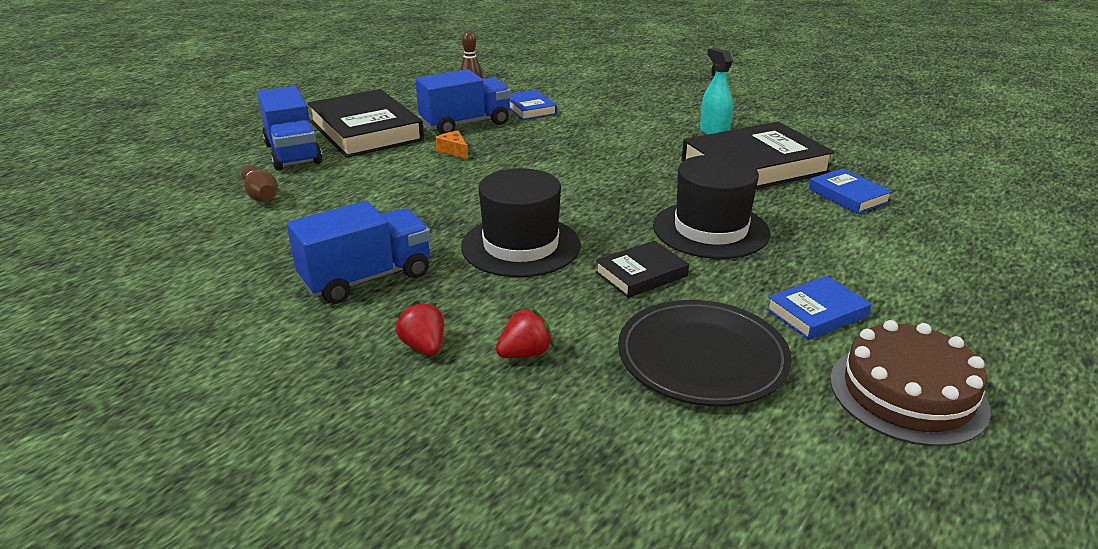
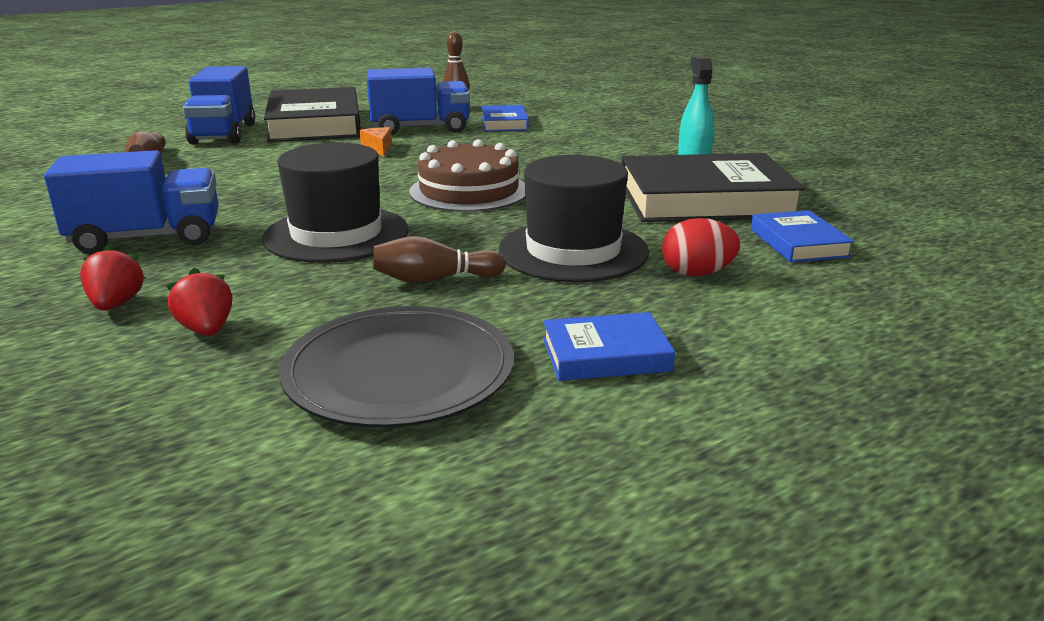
camera: 20 degrees right, 5 degrees down
red strawberry [496,307,554,358] -> red strawberry turned 105 degrees counterclockwise [166,268,233,336]
black book [595,241,689,298] -> brown bowling pin [373,236,506,283]
brown cake [830,320,991,446] -> brown cake moved to [409,139,526,212]
none -> red egg [662,218,741,277]

